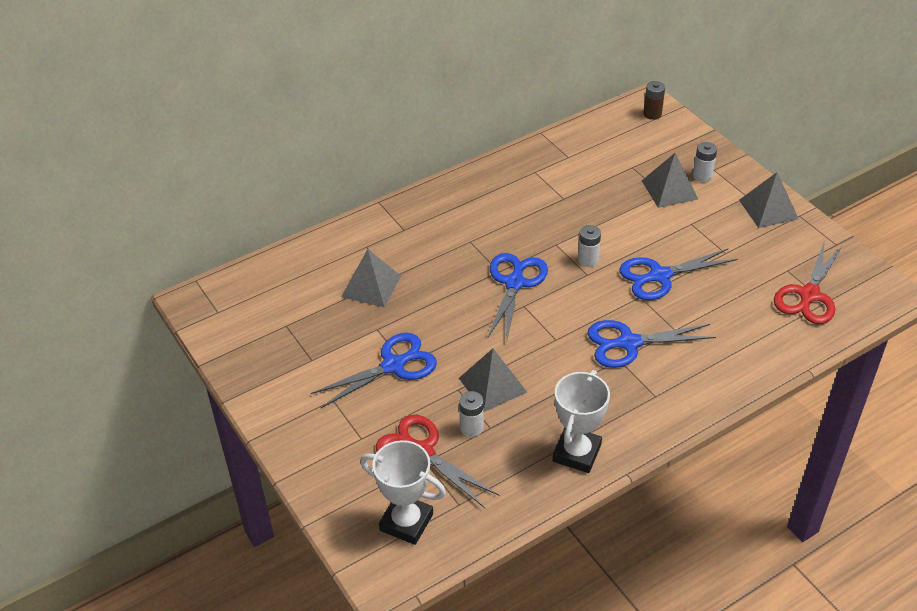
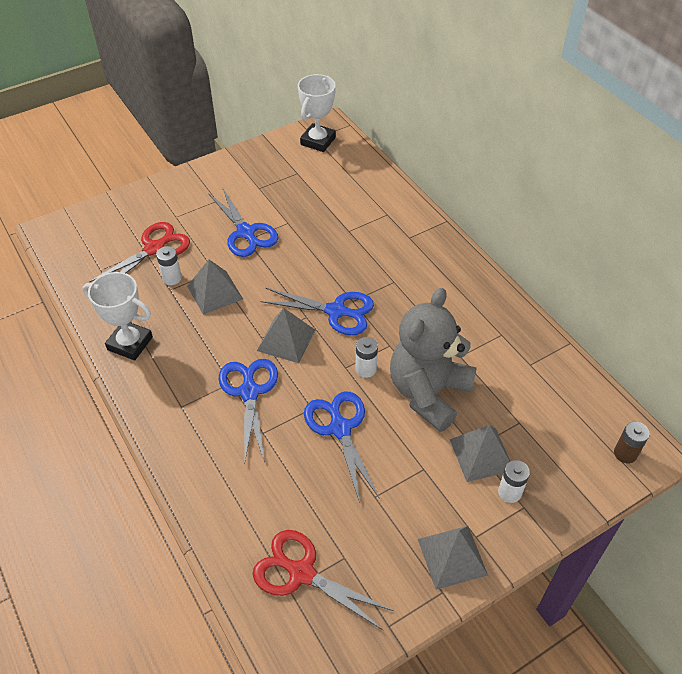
camera: 90 degrees right, 5 degrees up
grey pyramid [341,249,401,307] -> grey pyramid moved to [257,308,315,363]
white trophy [360,440,446,545] -> white trophy moved to [298,74,336,152]
none -> grey teddy bear [390,288,477,432]

